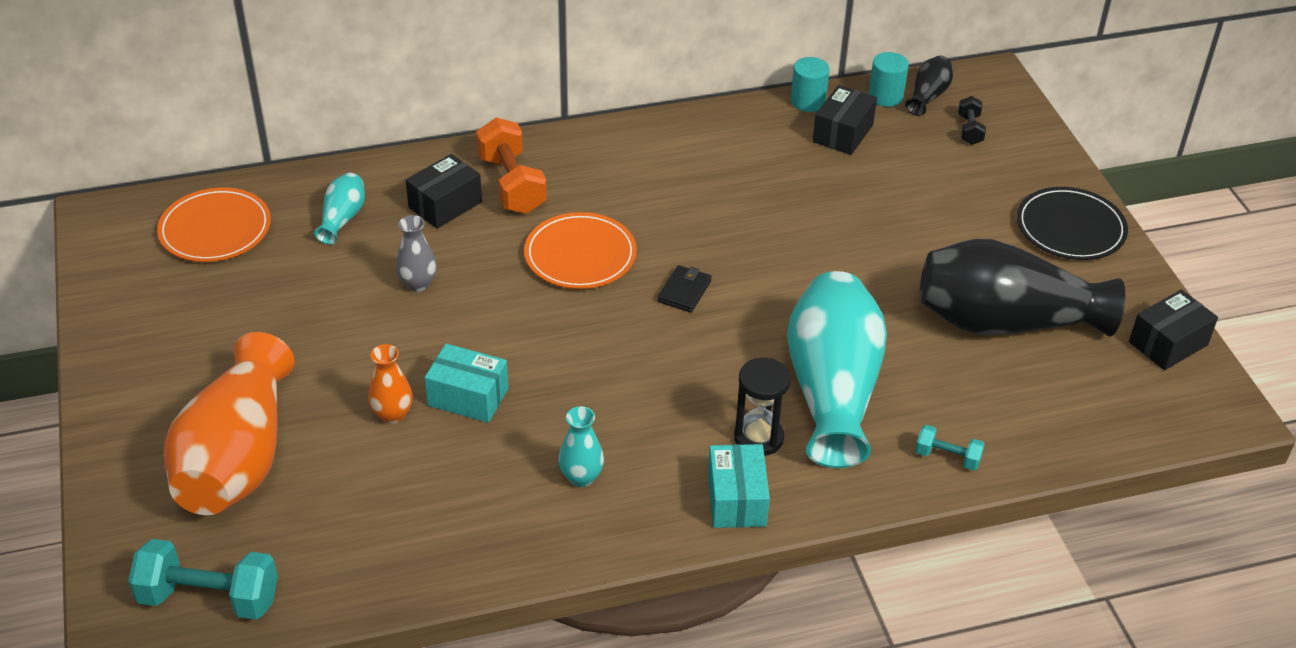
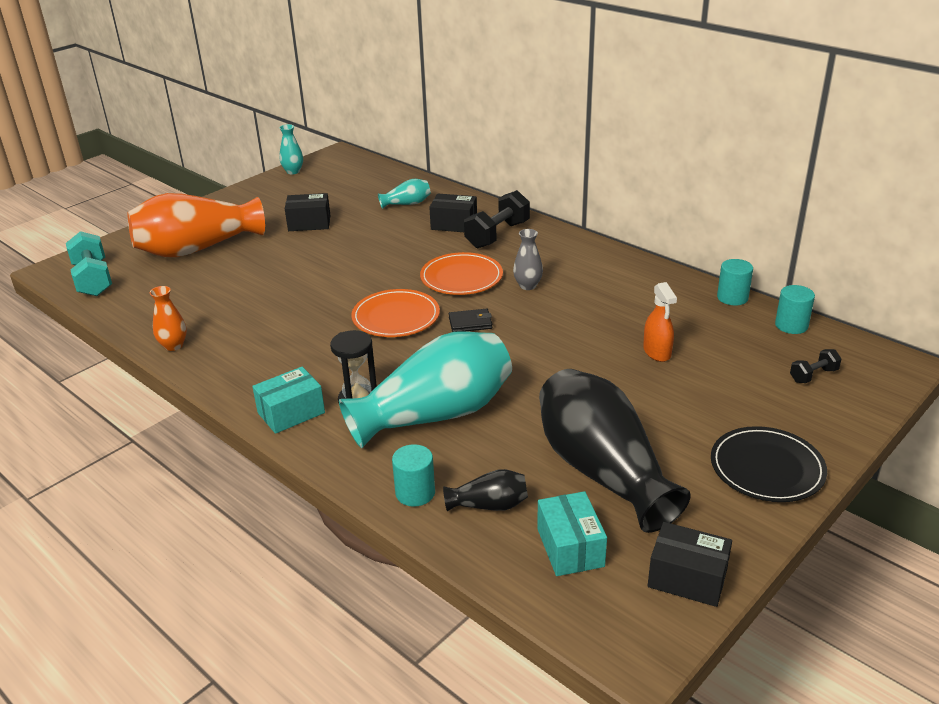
camera: 60 degrees right, 10 degrees down
orange plate [157,187,271,262] -> orange plate moved to [351,289,440,337]
orange vase [368,344,413,424] -> orange vase moved to [150,286,187,351]
grey vase [396,215,437,292] -> grey vase moved to [513,229,543,290]
turquoise box [425,344,509,423] -> turquoise box moved to [537,491,607,576]
orange dumbbell [476,117,547,214] -> black dumbbell [464,190,530,249]
turquoise vase [559,406,604,487] -> turquoise vase moved to [279,124,303,174]
black box [813,85,877,155] -> black box moved to [285,193,330,231]
black vase [905,56,953,116] -> black vase moved to [443,469,528,512]
turquoise dumbbell [915,425,985,470] -> turquoise cylinder [392,444,435,507]
none -> orange spray bottle [643,282,677,362]

